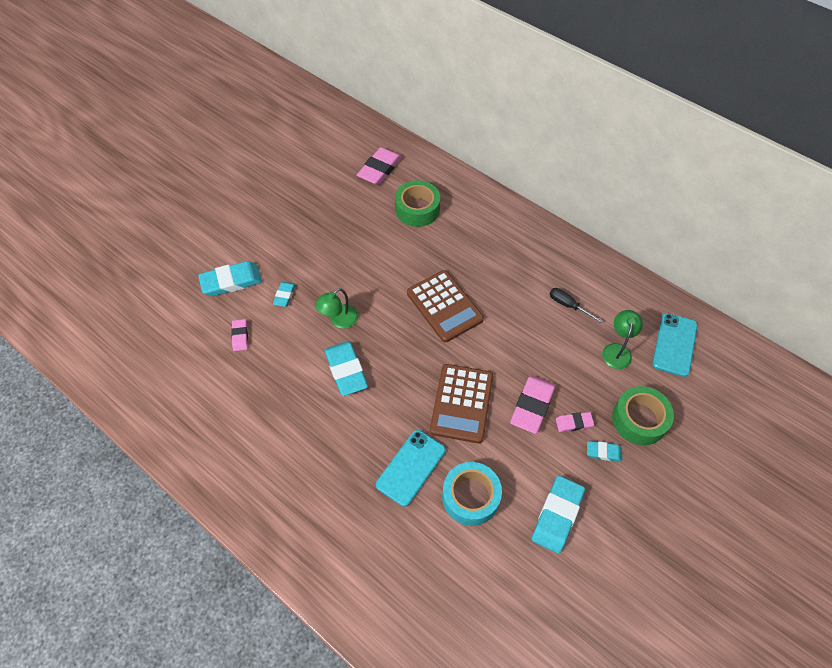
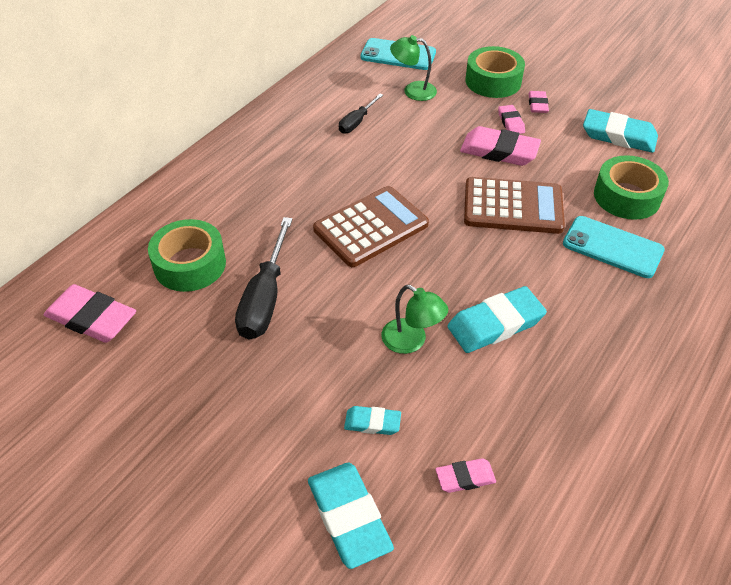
camera: 95 degrees left, 10 degrees down
turquoise tape [442,462,502,526] -> green tape [594,155,669,220]
turquoise eraser [587,441,622,462] -> pink eraser [528,91,549,113]
none -> black screwdriver [235,217,293,340]

